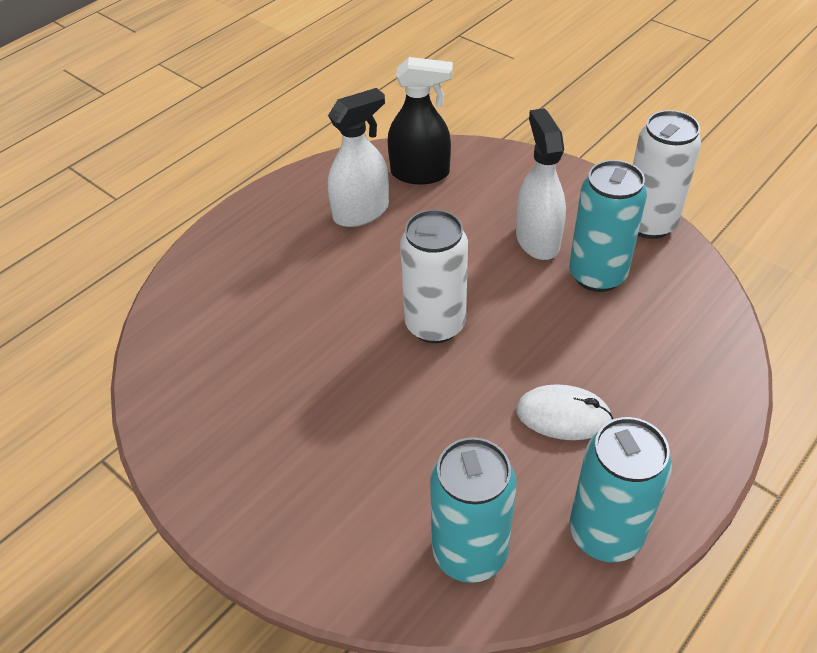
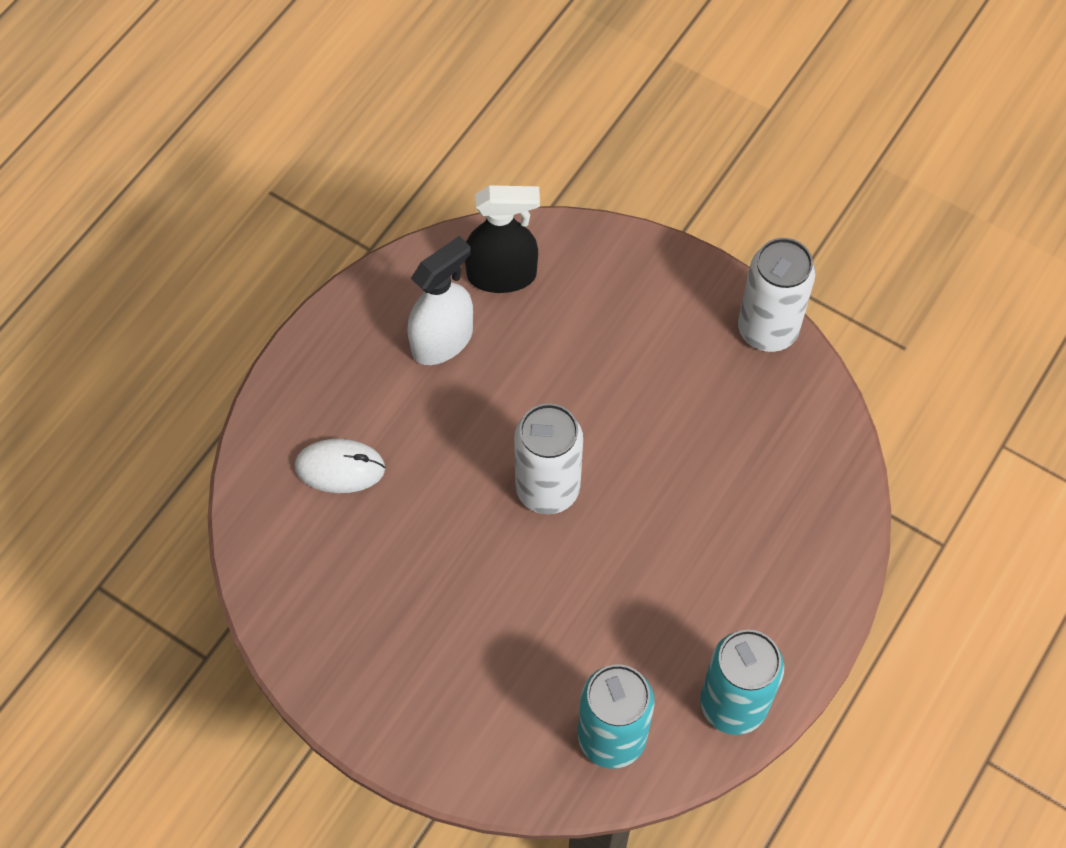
camera: 10 degrees left, 15 degrees up
white spray bottle [516,108,566,260] -> none
white mouse [516,384,613,440] -> white mouse moved to [295,439,385,493]
turquoise can [569,160,647,292] -> none

